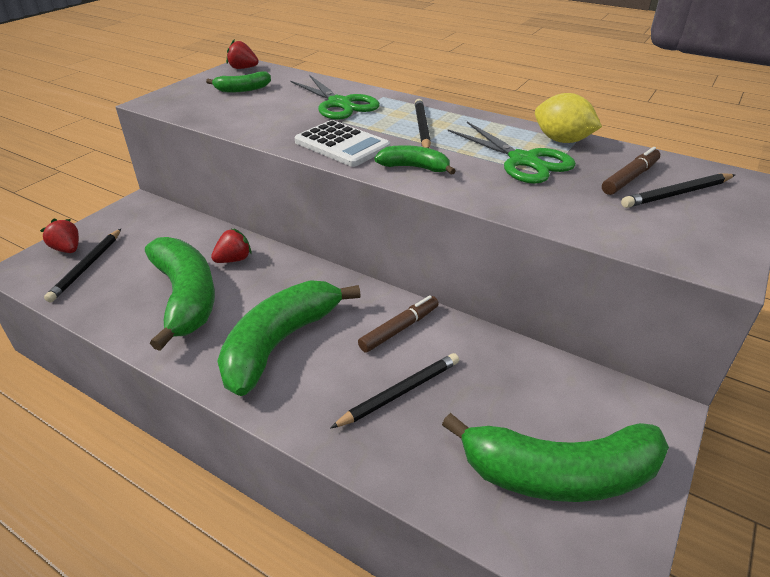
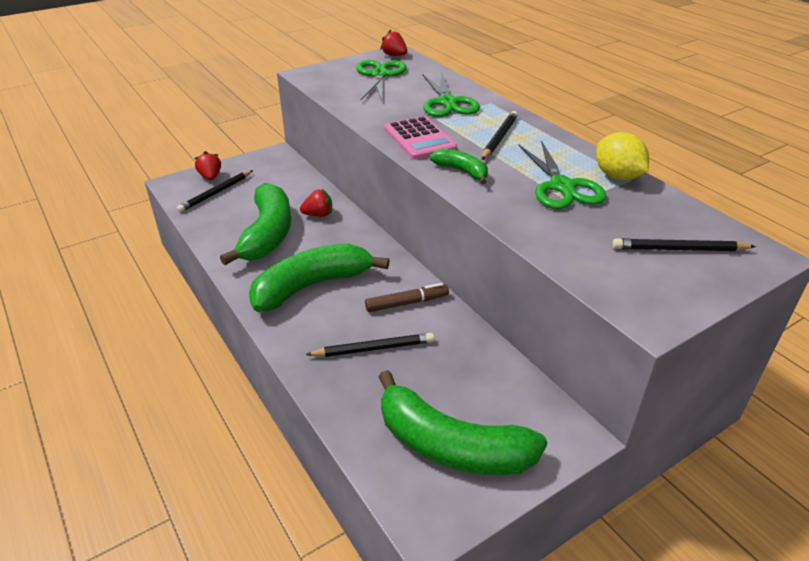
camera: 25 degrees right, 0 degrees up
green banana [206,72,271,93] -> green scissors [356,60,407,101]
white calculator [294,120,390,167] -> pink calculator [385,116,457,160]
brown marker [602,147,660,195] -> none

